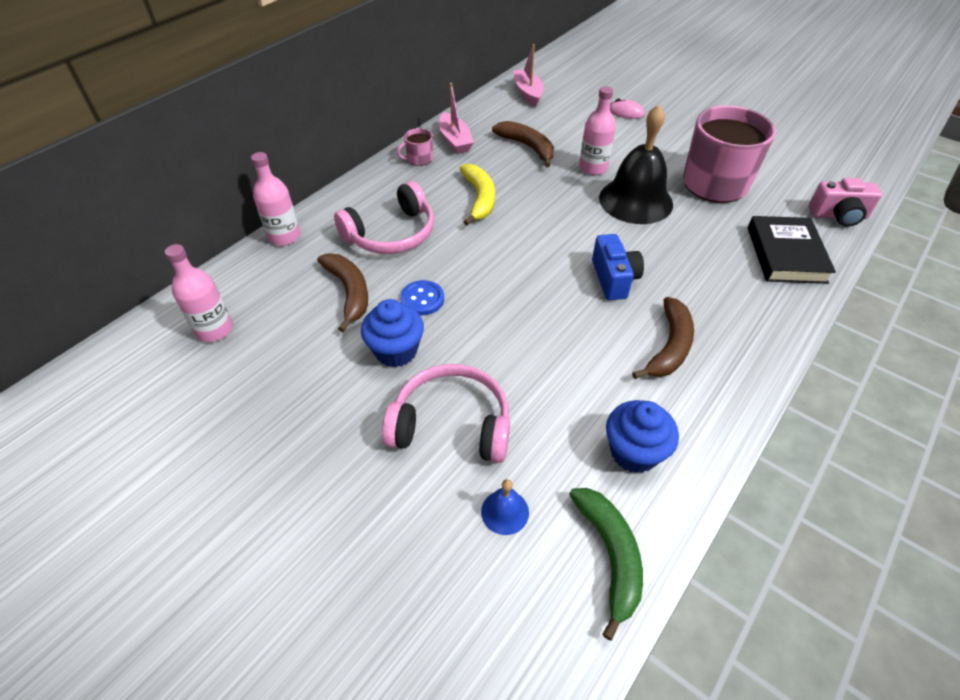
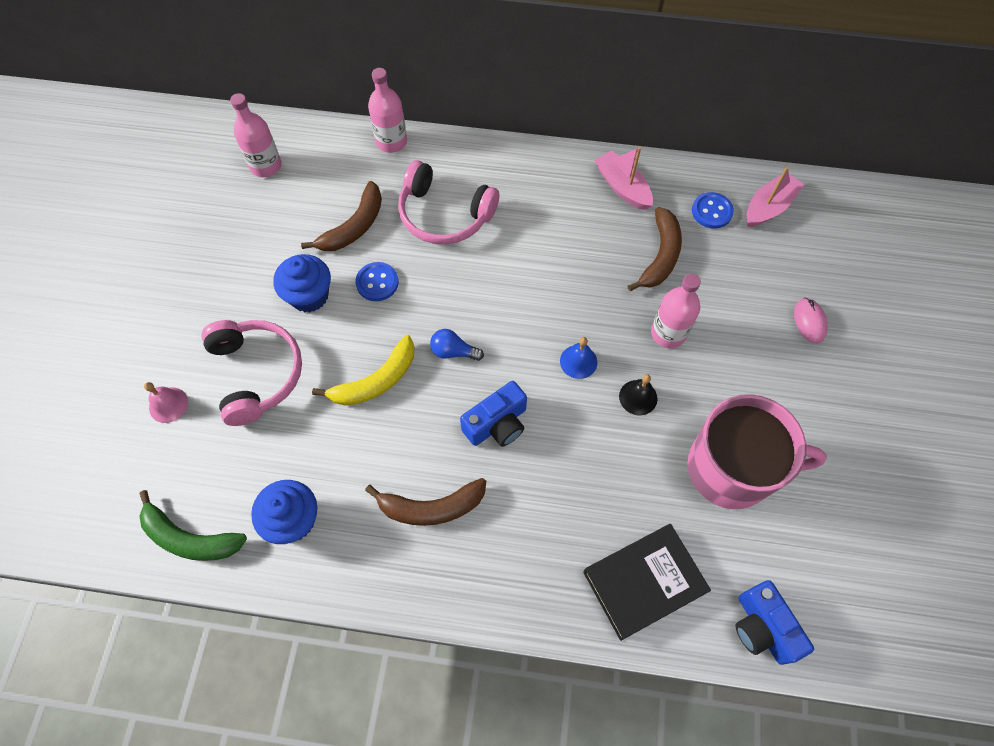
camera: 60 degrees right, 15 degrees up
pink mug [397,128,433,166] -> none
pink boat [439,83,474,154] -> pink boat turned 105 degrees clockwise [595,147,653,210]
yellow banana [459,164,495,226] -> yellow banana moved to [312,335,414,406]
blue bell [481,479,529,535] -> blue bell moved to [560,337,597,379]
green banana [569,488,643,641] -> green banana turned 60 degrees clockwise [139,490,247,561]
black bell [599,105,673,224] -> black bell [619,374,657,415], size x0.43
pink camera [809,178,882,227] -> blue camera [735,580,814,665]
none -> pink bell [144,382,188,423]
none -> blue light bulb [430,329,484,361]
none -> blue button [692,192,734,229]

